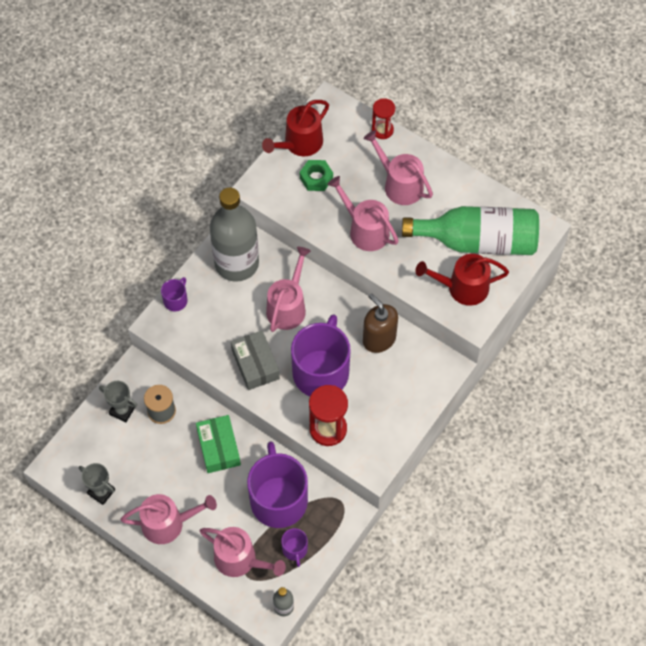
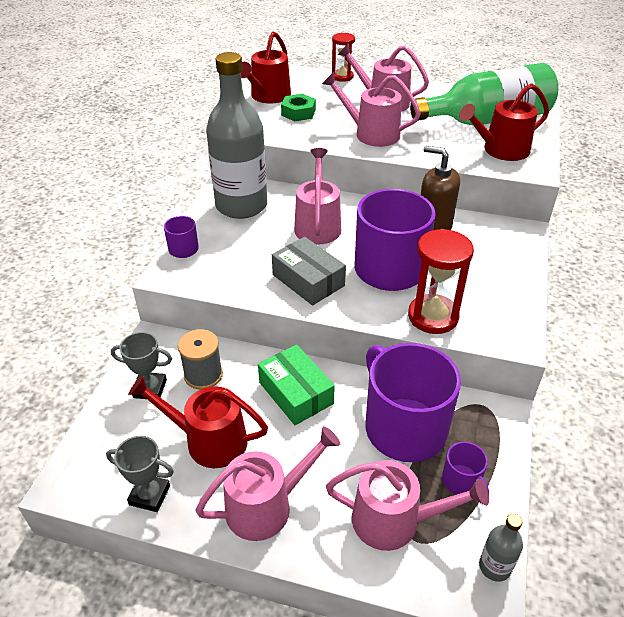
camera: 20 degrees left, 20 degrees down
none -> red watering can [128,375,268,468]

